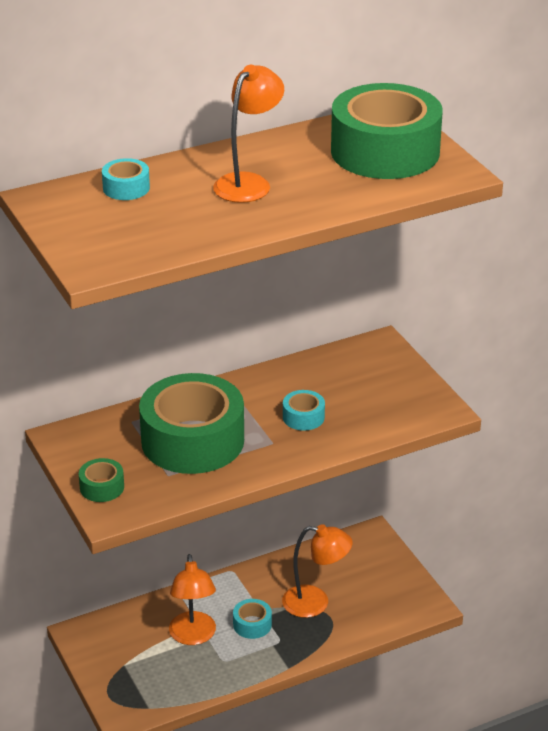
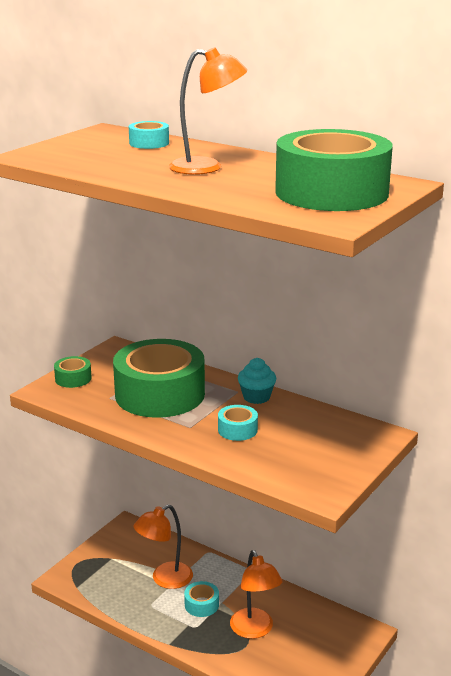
camera: 60 degrees right, 10 degrees down
none -> turquoise cupcake [238,358,276,404]

